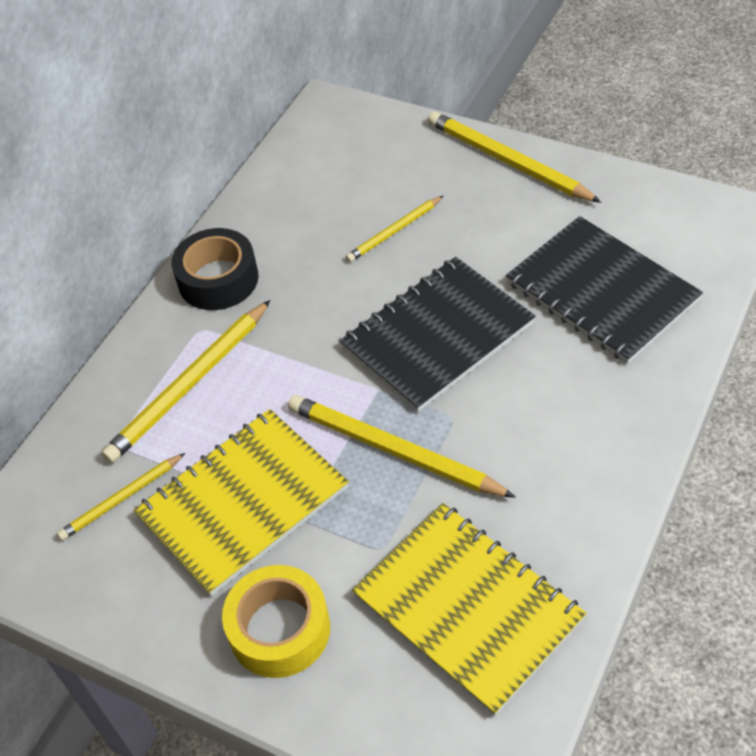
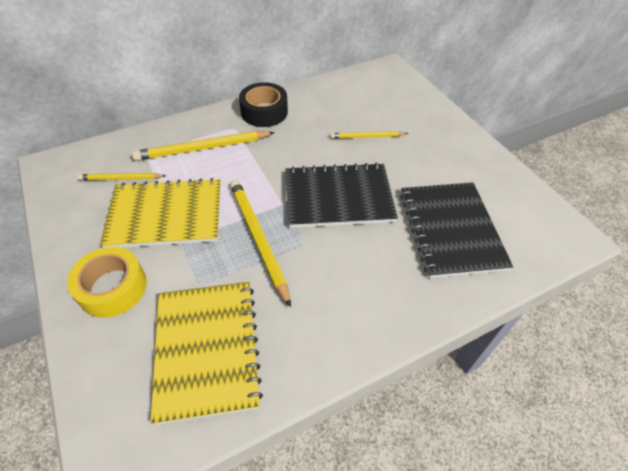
camera: 30 degrees right, 0 degrees up
yellow pencil [428,111,601,203] -> none

